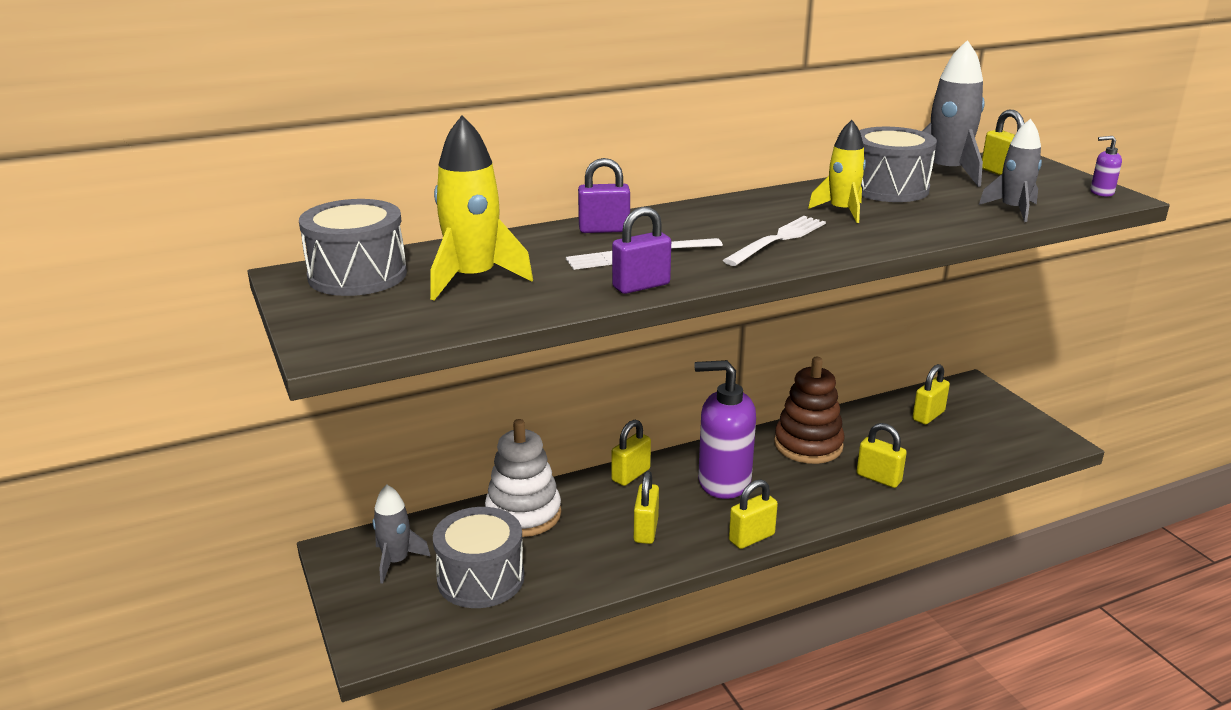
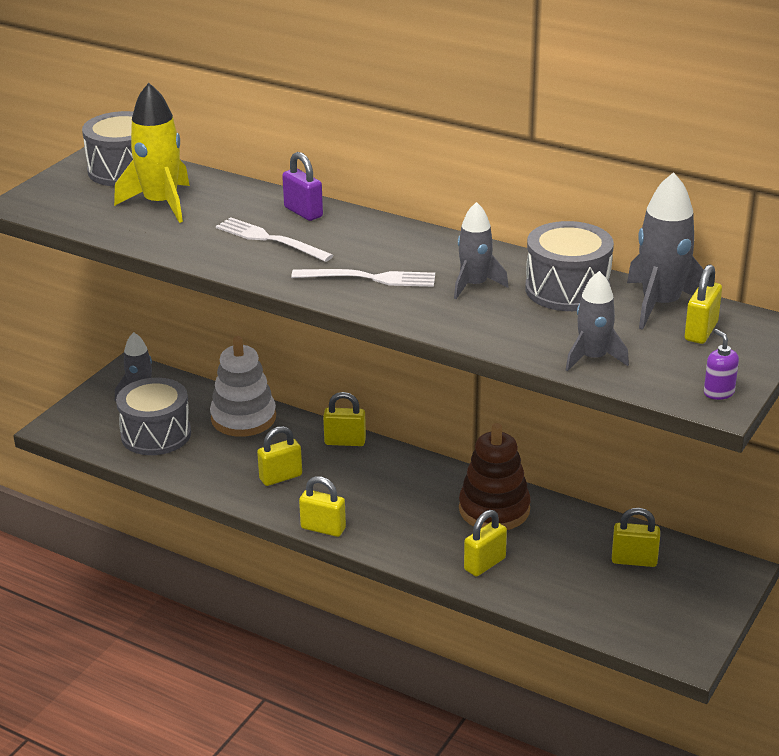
camera: 55 degrees right, 5 degrees up
purple padlock [612,207,671,294] -> none
purple soap dispenser [694,360,756,499] -> none
yellow rocket [808,120,866,223] -> grey rocket [454,202,509,299]
yellow padlock [857,423,907,488] -> yellow padlock turned 45 degrees clockwise [464,510,507,576]

